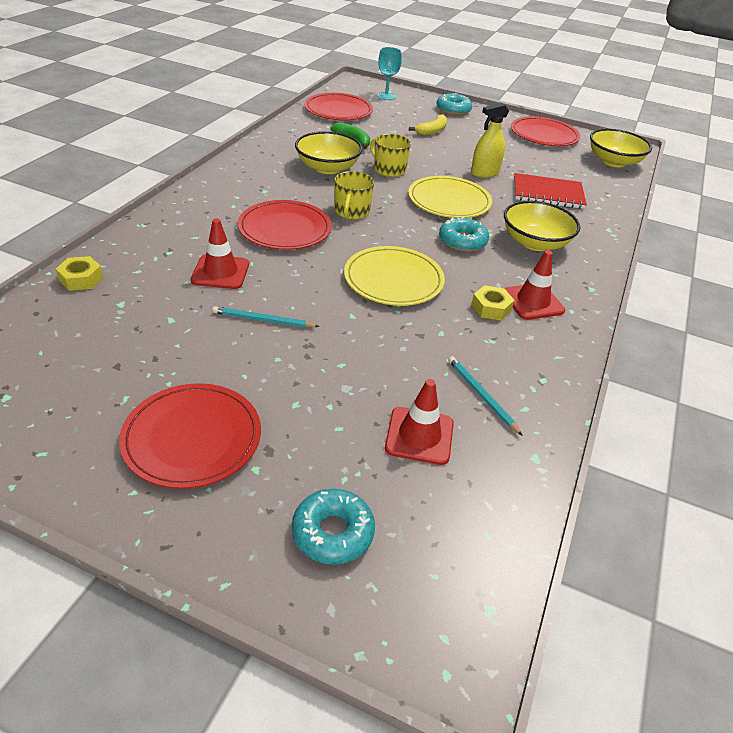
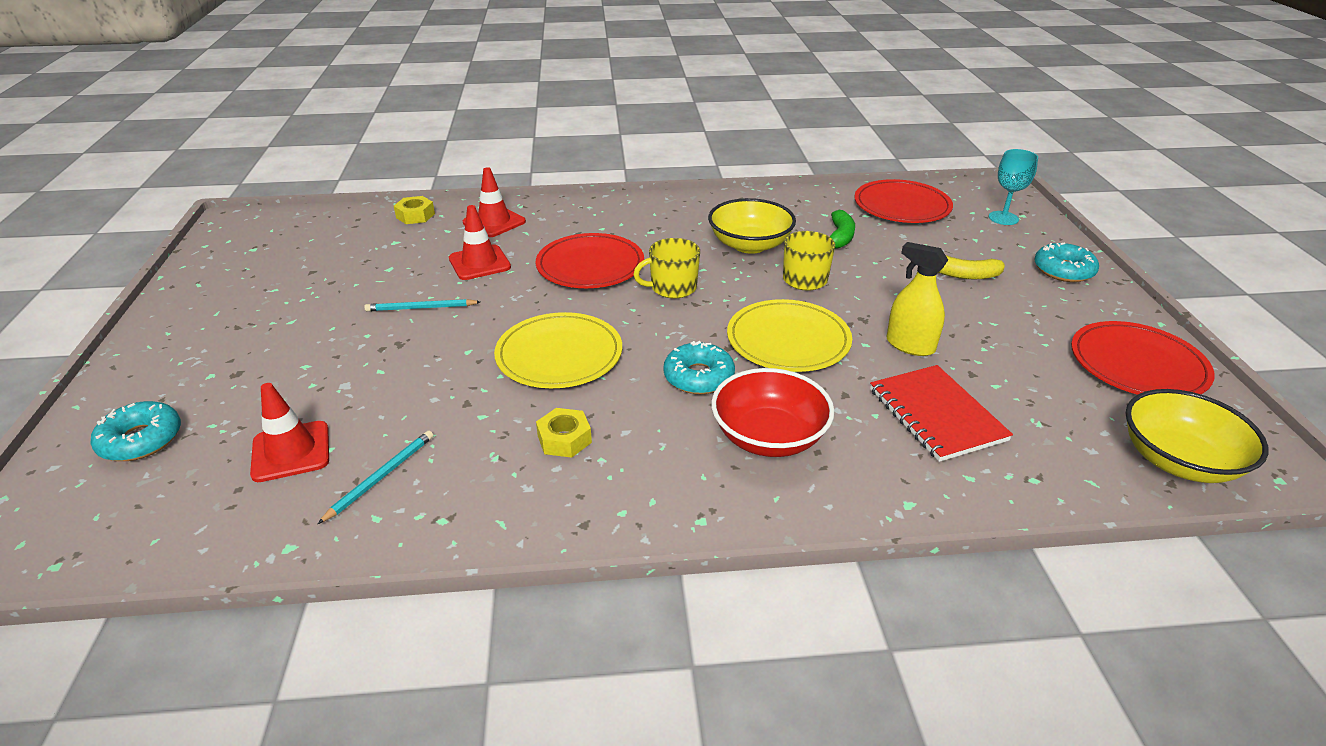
camera: 65 degrees right, 5 degrees down
red plate [119,383,261,489] -> none
turquoise pencil [212,306,319,328] -> turquoise pencil turned 75 degrees counterclockwise [364,299,480,311]
yellow bowl [504,201,580,251] -> red bowl [711,368,834,457]
red traffic cone [504,250,565,320] -> red traffic cone moved to [463,167,526,237]

